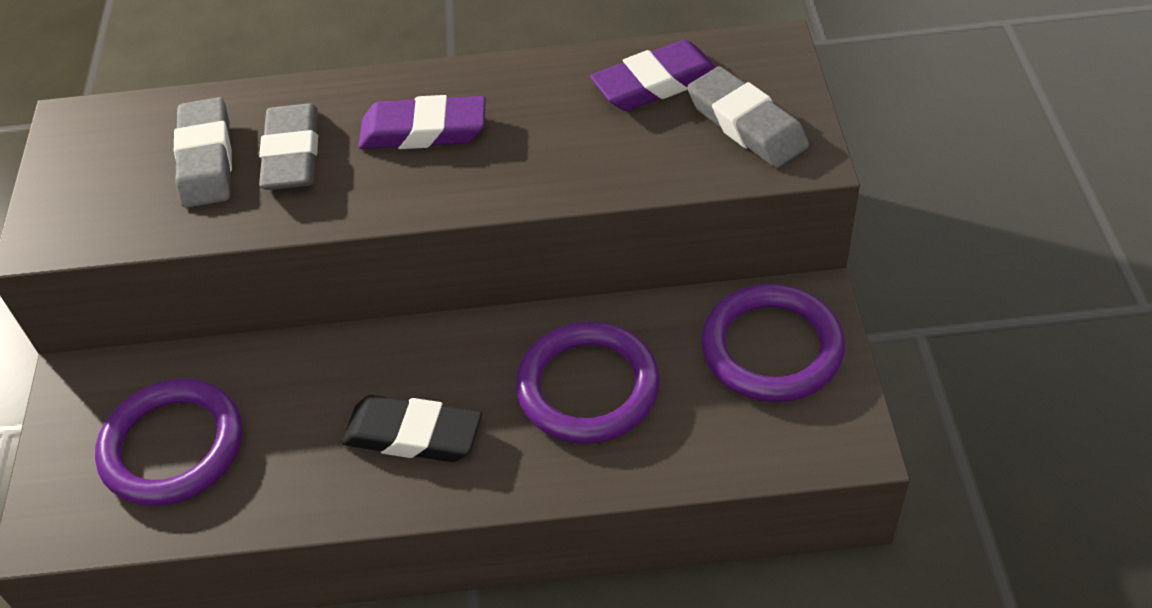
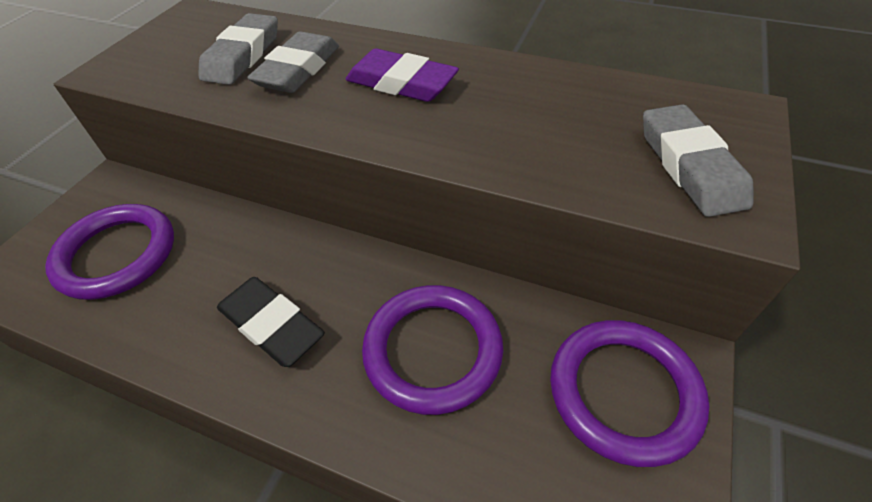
camera: 25 degrees right, 0 degrees up
purple eraser [590,40,716,111] -> none

